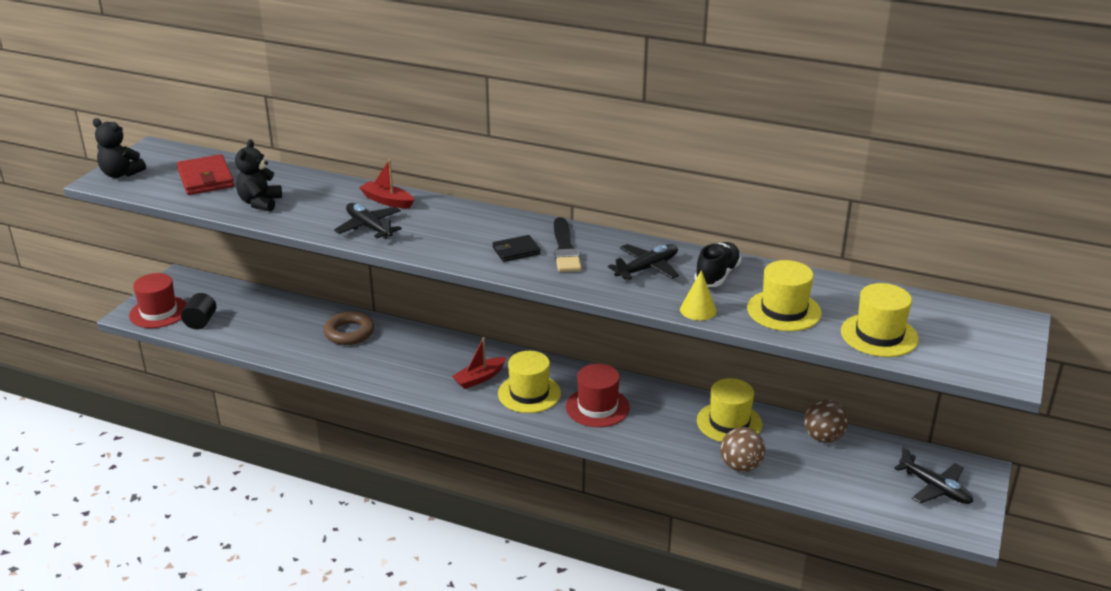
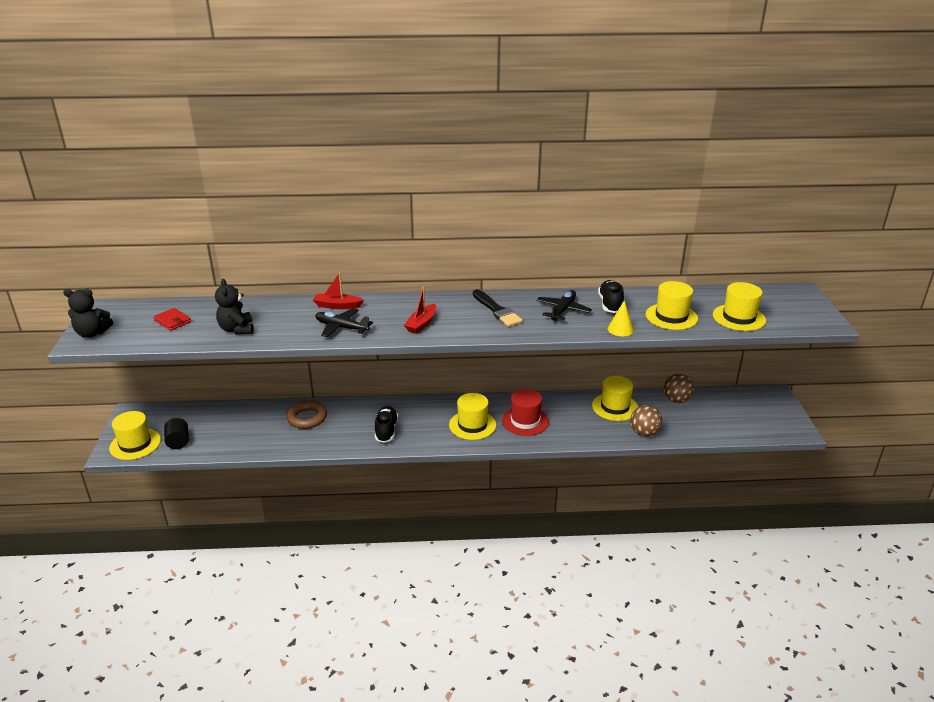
camera: 25 degrees left, 0 degrees up
red hat [129,273,187,328] -> yellow hat [109,411,161,460]
red wallet [177,154,234,195] -> red wallet [154,308,191,331], size x0.61
red boat [452,337,506,389] -> red boat moved to [404,287,436,334]
black wallet [492,235,540,262] -> none
black plane [894,447,973,504] -> none
none -> black shoe [375,406,398,443]

